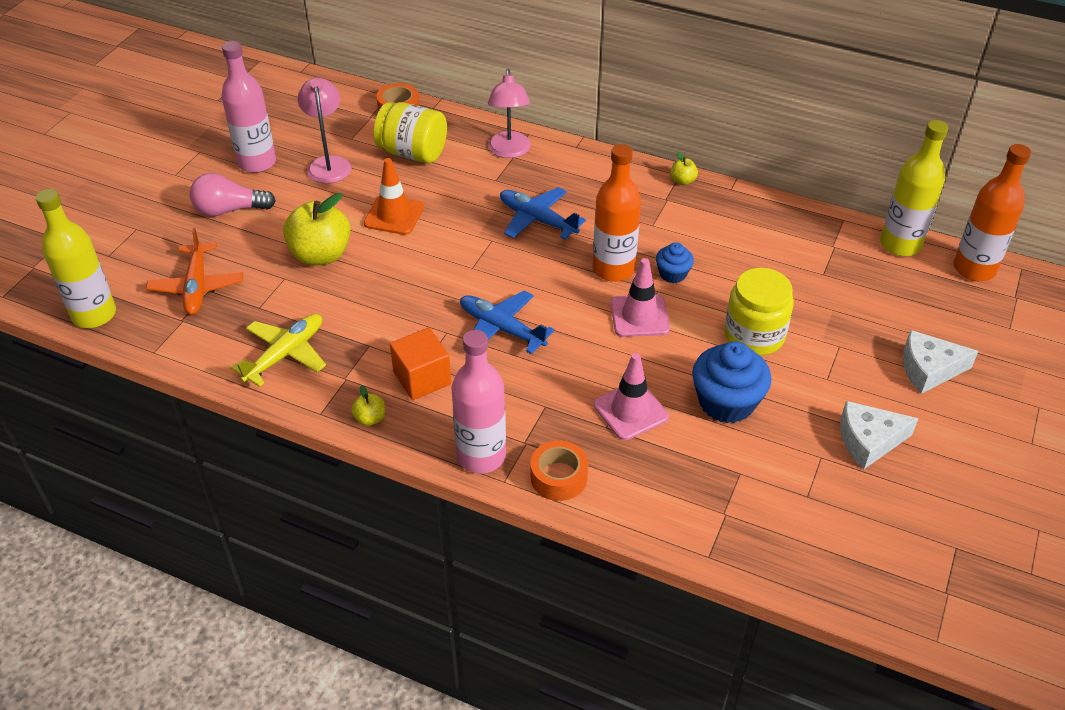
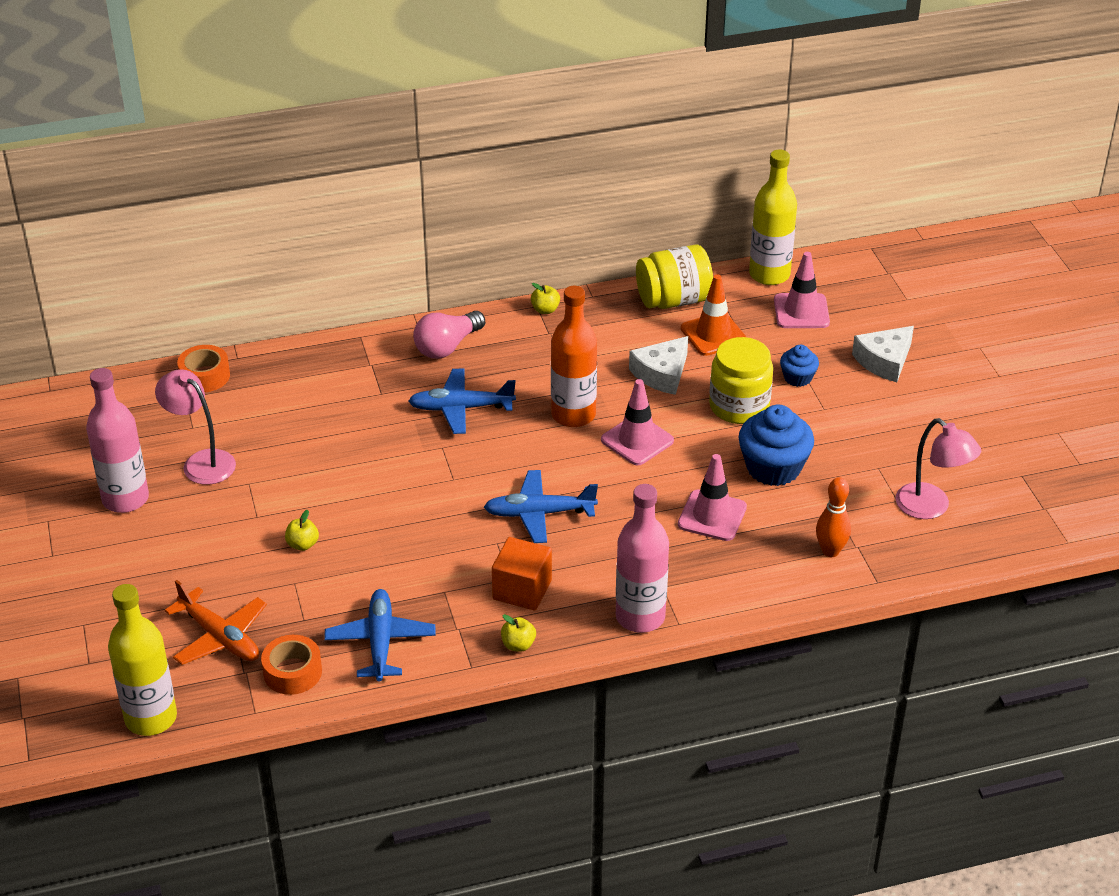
camera: 40 degrees left, 5 degrees down
pink light bulb [190,173,276,217] -> pink light bulb moved to [413,311,485,359]
yellow plane [231,314,326,387] -> blue plane [324,589,436,682]
yellow apple [283,193,351,266] -> yellow apple [285,510,319,551], size x0.45
orange traffic cone [364,158,424,235] -> orange traffic cone moved to [681,274,746,356]
yellow jar [374,102,447,163] -> yellow jar moved to [636,244,713,309]
pink lamp [488,69,531,158] -> pink lamp moved to [896,418,981,519]
orange tape [530,441,588,501] -> orange tape moved to [261,635,322,695]
blue cupcake [656,242,694,283] -> blue cupcake moved to [780,345,819,387]
white cheese [840,401,919,469] -> white cheese moved to [629,336,688,395]
orange bottle [953,144,1031,281] -> none
none -> pink traffic cone [774,252,830,328]
none -> orange bowling pin [816,477,851,557]

